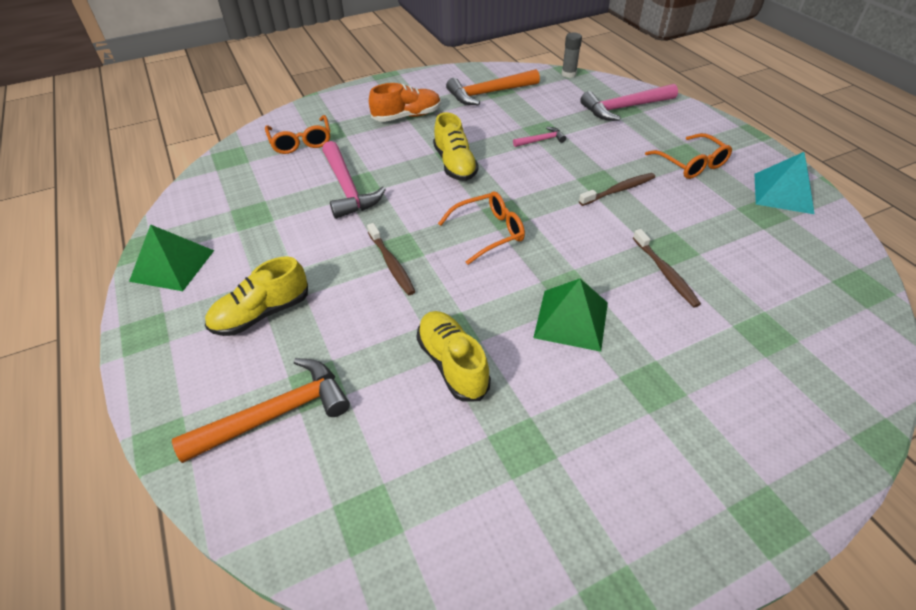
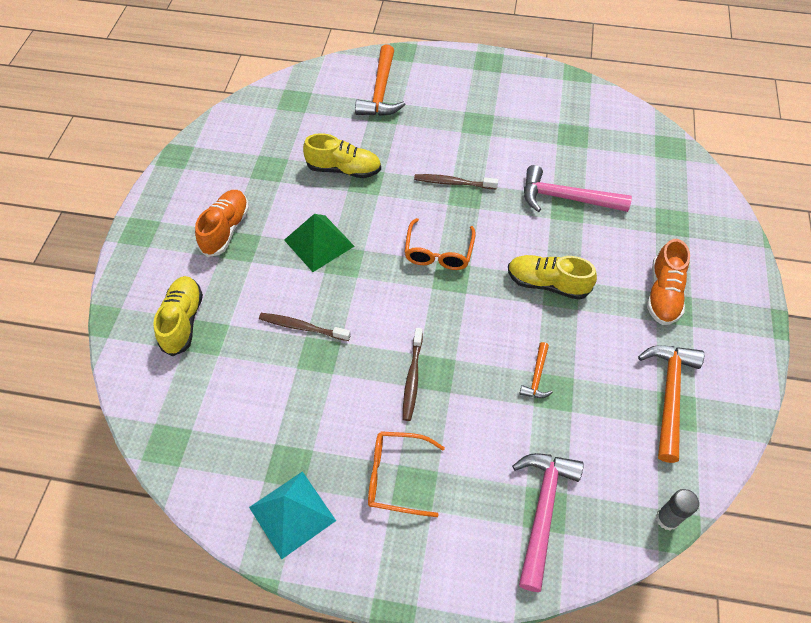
camera: 125 degrees right, 10 degrees up
green pyramid [129,224,214,291] -> none
yellow shoe [205,256,308,336] -> yellow shoe moved to [153,276,203,356]
orange glasses [265,115,330,154] -> none
pink hammer [513,127,566,147] -> orange hammer [519,342,553,398]
none -> orange shoe [195,190,249,257]

